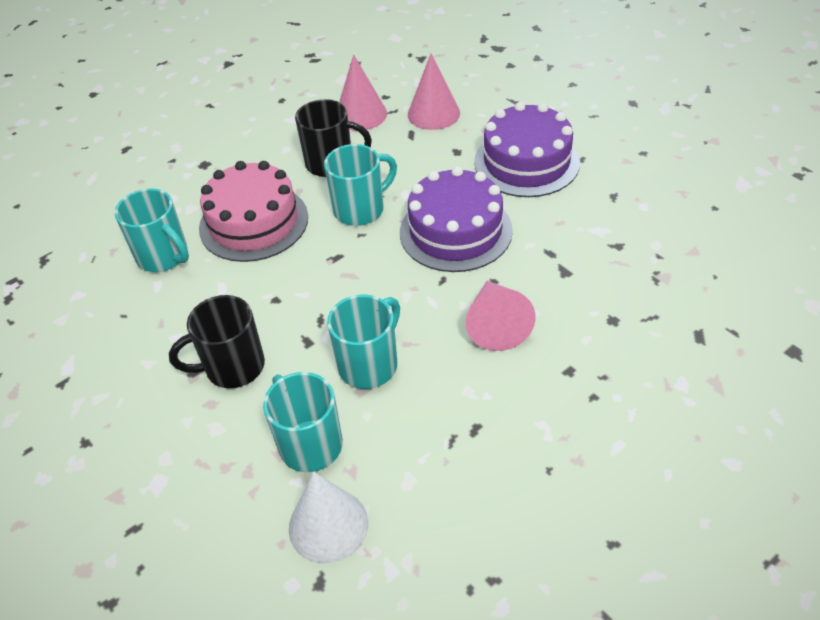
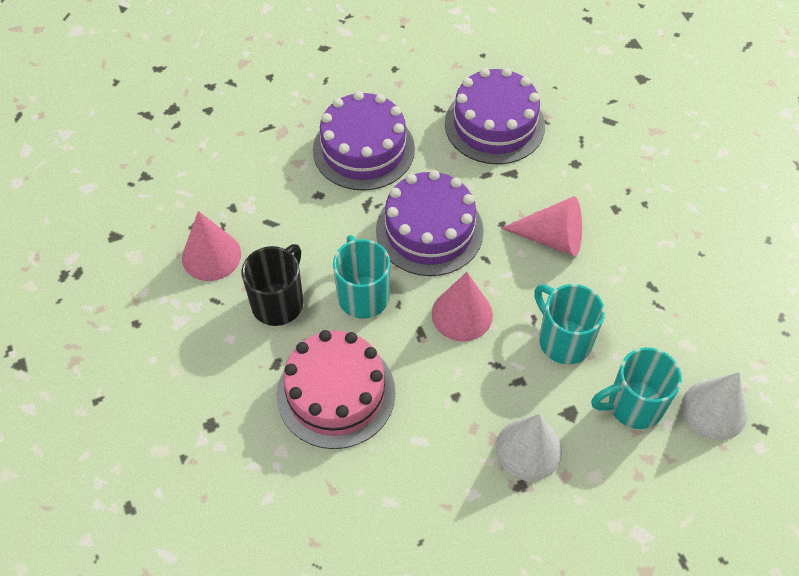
camera: 75 degrees left, 10 degrees up
turquoise mug [114,188,189,272] -> none
black mug [169,295,265,388] -> white cone [496,414,562,481]
pink cone [408,53,460,130] -> pink cone moved to [432,272,493,342]
none -> purple cake [445,68,545,164]

